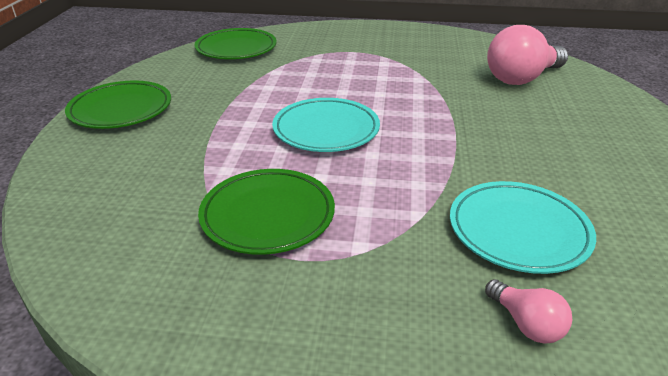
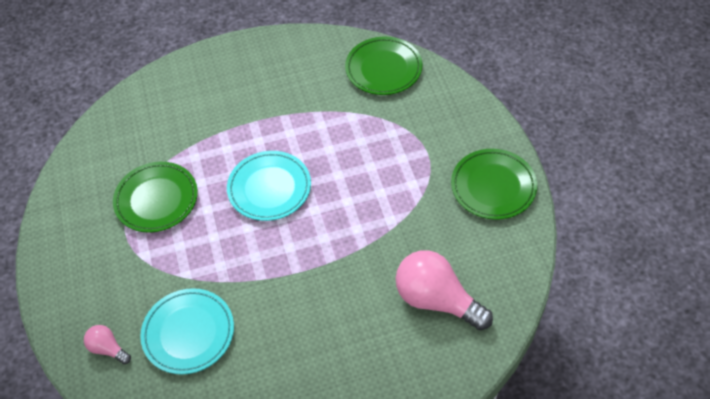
camera: 70 degrees right, 20 degrees up
green plate [65,80,171,129] -> green plate moved to [451,149,537,220]
pink light bulb [485,279,572,344] -> pink light bulb turned 90 degrees clockwise [84,325,131,364]

